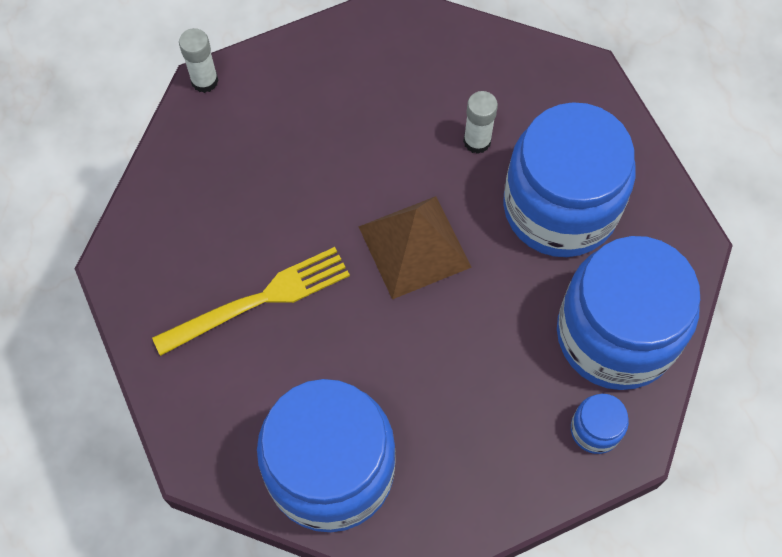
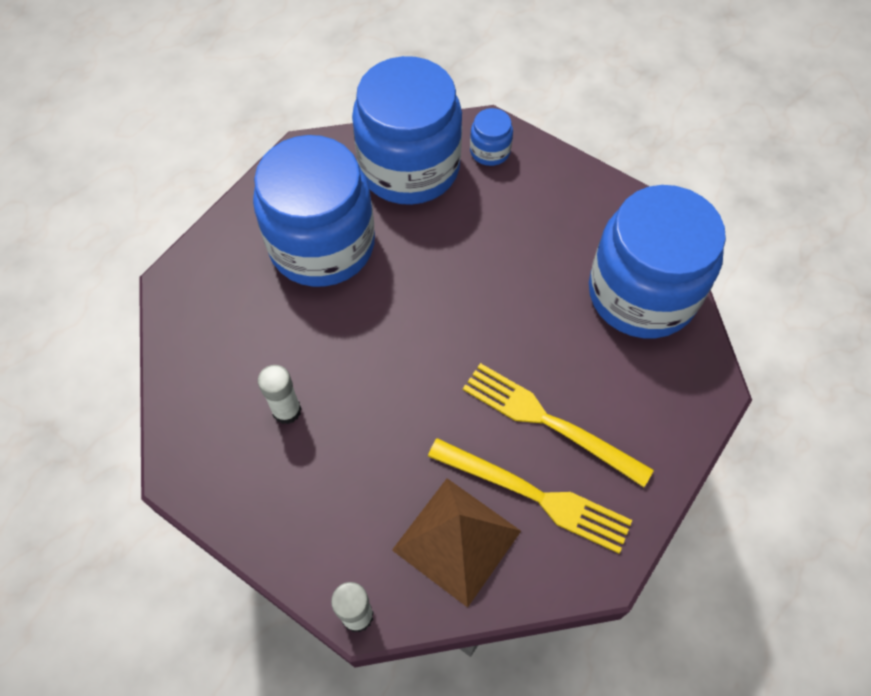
camera: 120 degrees left, 5 degrees down
brown pyramid [358,196,472,299] -> brown pyramid moved to [392,478,521,608]
white glue stick [463,91,498,154] -> white glue stick moved to [258,365,301,424]
none -> yellow fork [428,438,632,553]

